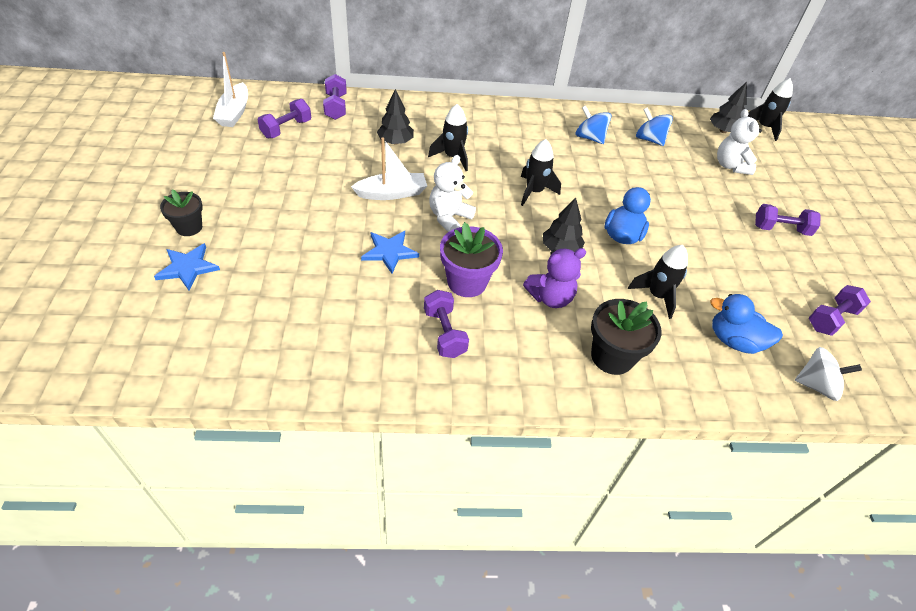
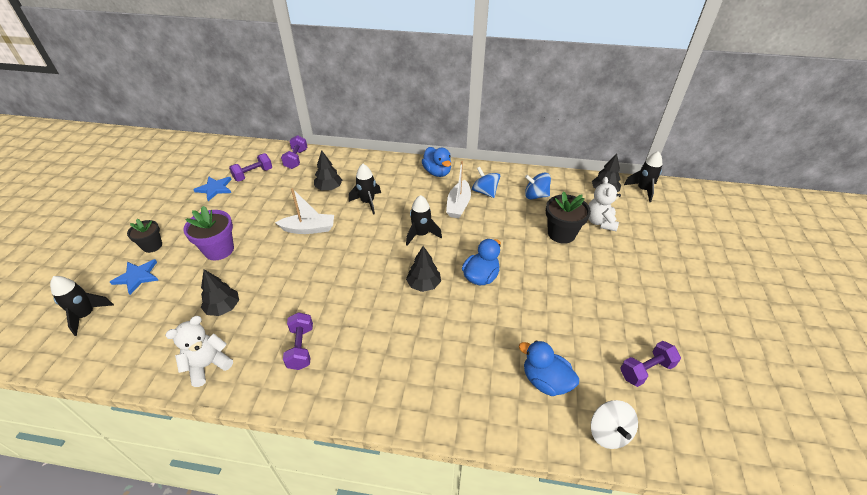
camera: 15 degrees right, 5 degrees down
white boat [213,52,248,127] -> white boat moved to [446,161,471,218]
blue star [361,231,419,274] -> blue star moved to [193,176,232,201]
white teddy bear [429,155,476,232] -> white teddy bear moved to [165,316,233,387]
purple flower pot [440,222,503,297] -> purple flower pot moved to [184,206,234,260]
purple teddy bear [523,248,586,308] -> none
black flower pot [591,299,662,375] -> black flower pot moved to [546,191,591,244]
black rocket [628,245,688,319] -> black rocket moved to [50,276,114,336]
blue spinning top [636,107,673,146] -> blue spinning top turned 45 degrees counterclockwise [525,173,551,200]
purple dumbbell [755,204,821,236] -> none
white spinning top [795,347,862,401] -> white spinning top turned 60 degrees clockwise [591,400,638,449]
none -> black tree [201,269,239,316]
none -> blue duck [422,147,451,177]

